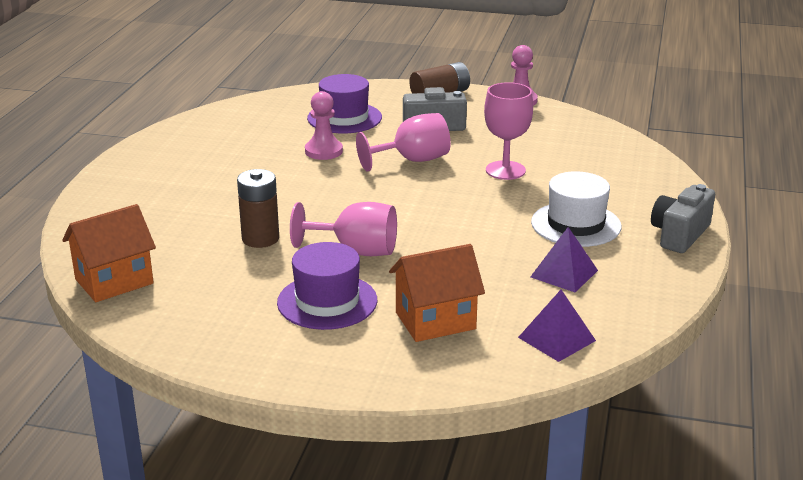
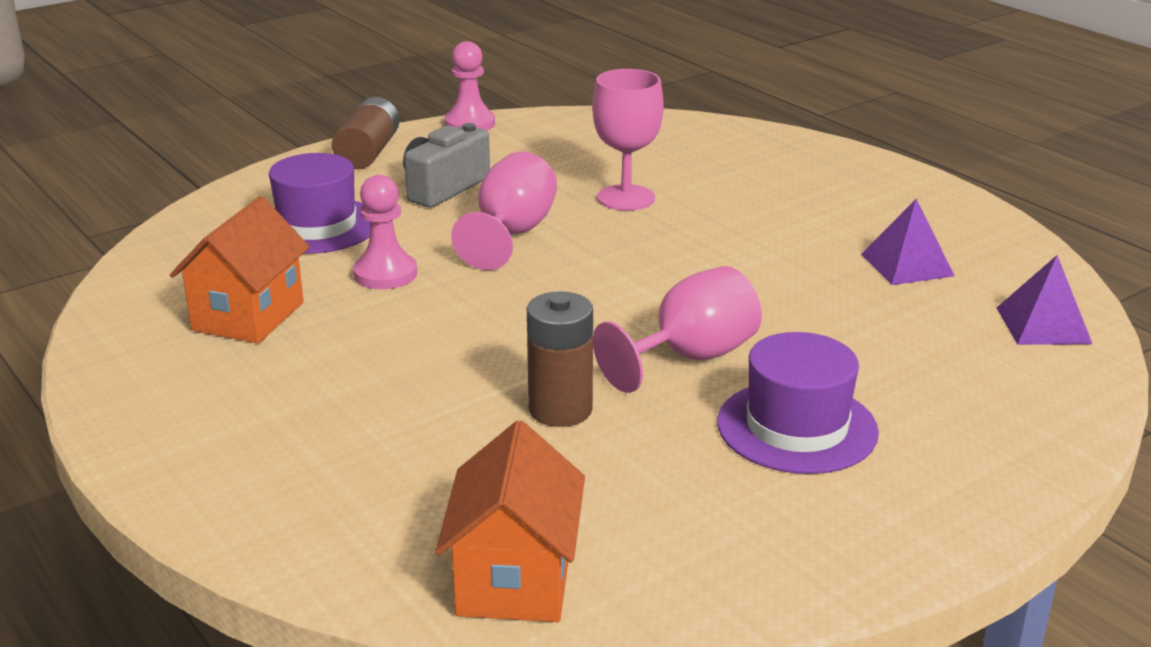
camera: 50 degrees left, 0 degrees up
orange house [389,244,485,342] -> orange house moved to [170,196,310,343]
white hat [531,171,621,247] -> none
grey camera [651,184,715,253] -> none

